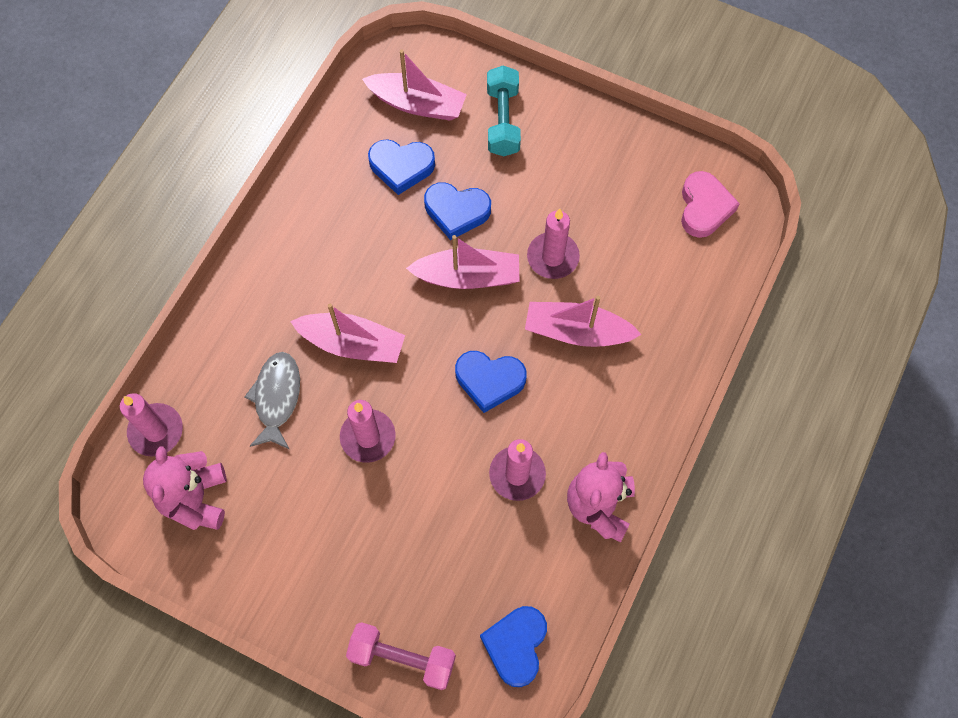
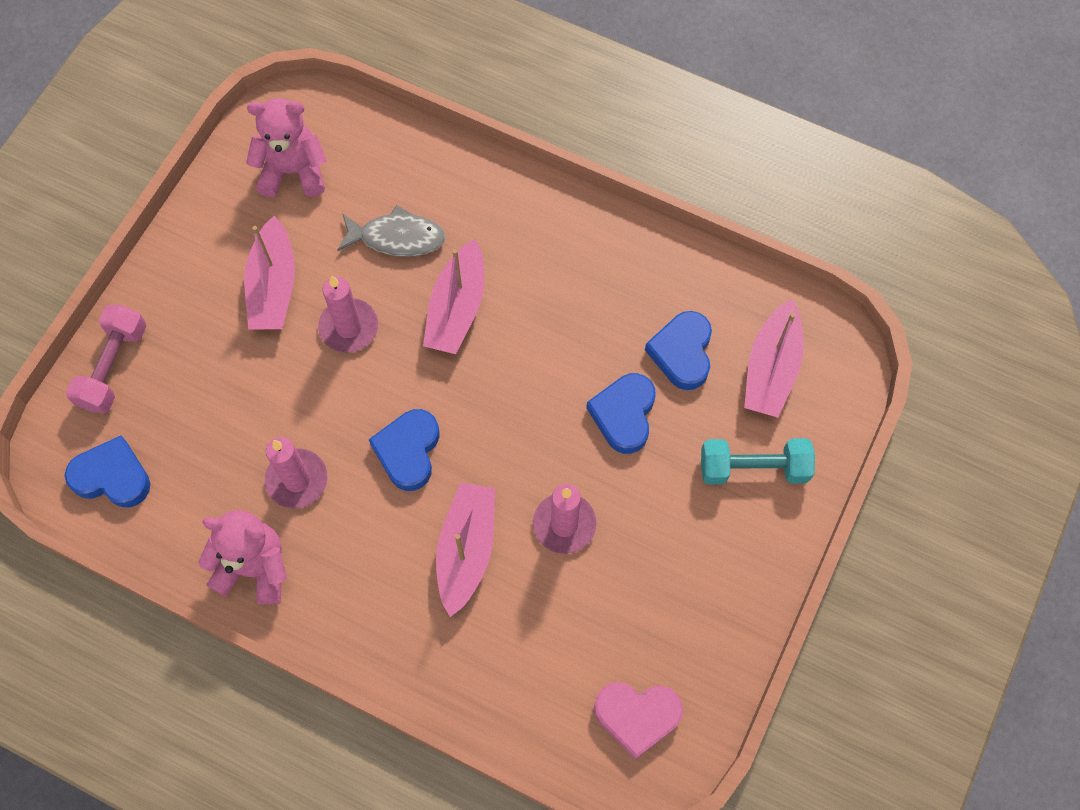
camera: 90 degrees right, 0 degrees up
pink candle [120,393,183,457] -> none
pink boat [406,235,519,289] -> pink boat moved to [244,216,295,329]

